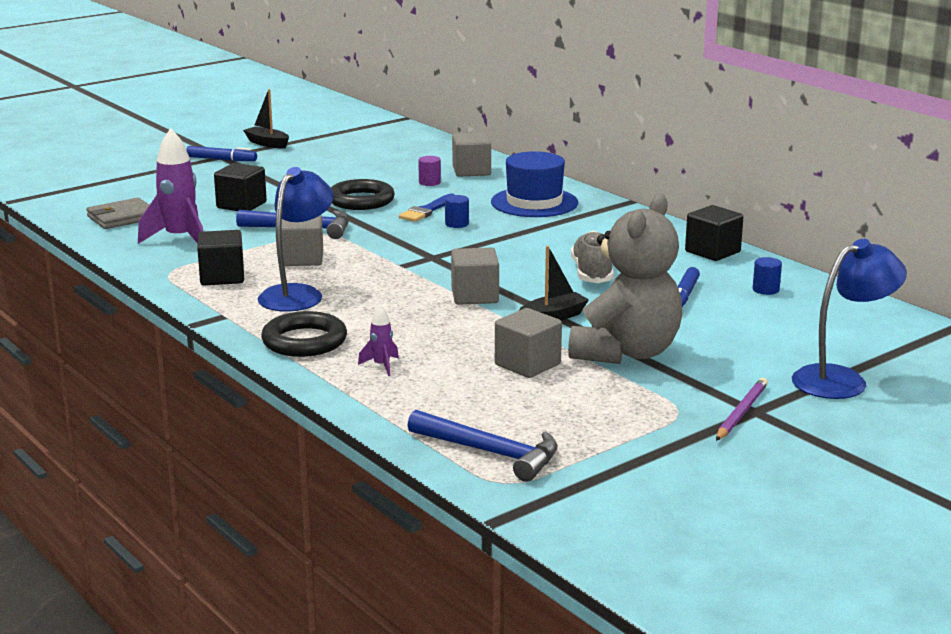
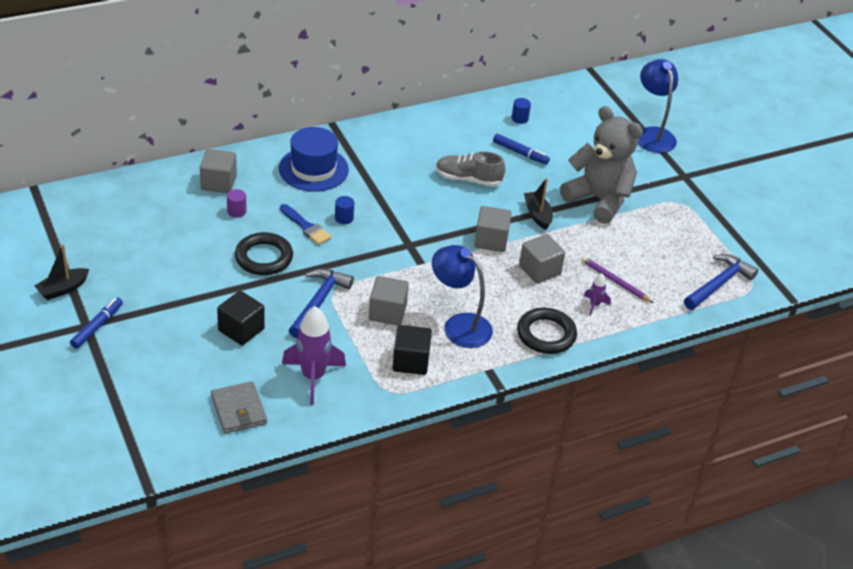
camera: 80 degrees left, 20 degrees up
grey cube [495,308,562,378] -> grey cube moved to [519,234,565,284]
black cube [685,205,743,261] -> none
purple pencil [716,378,768,441] -> purple pencil moved to [581,256,653,303]

